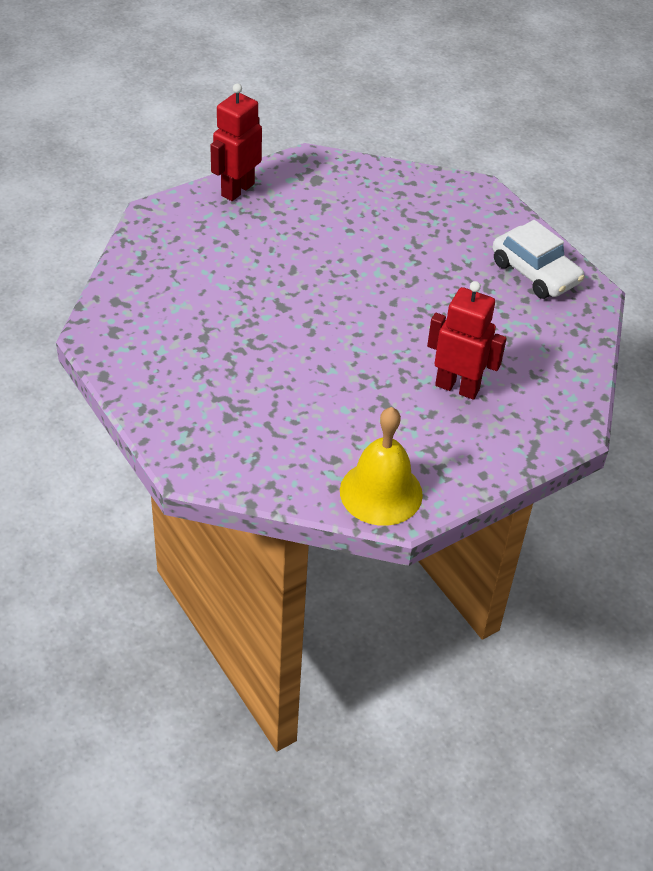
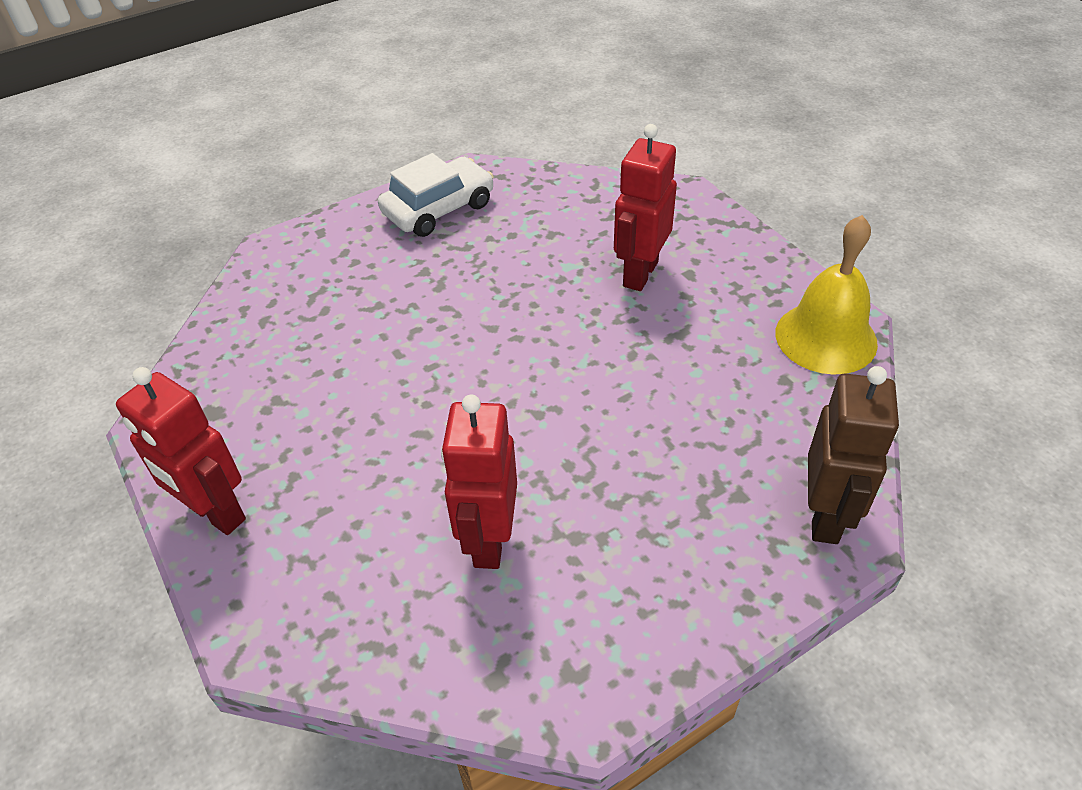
camera: 85 degrees left, 0 degrees up
none -> red robot [441,394,517,569]
none -> brown robot [808,366,899,544]

